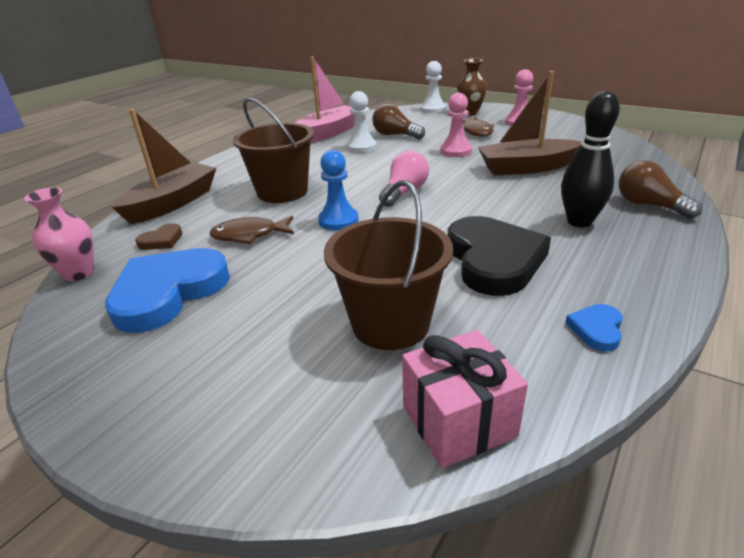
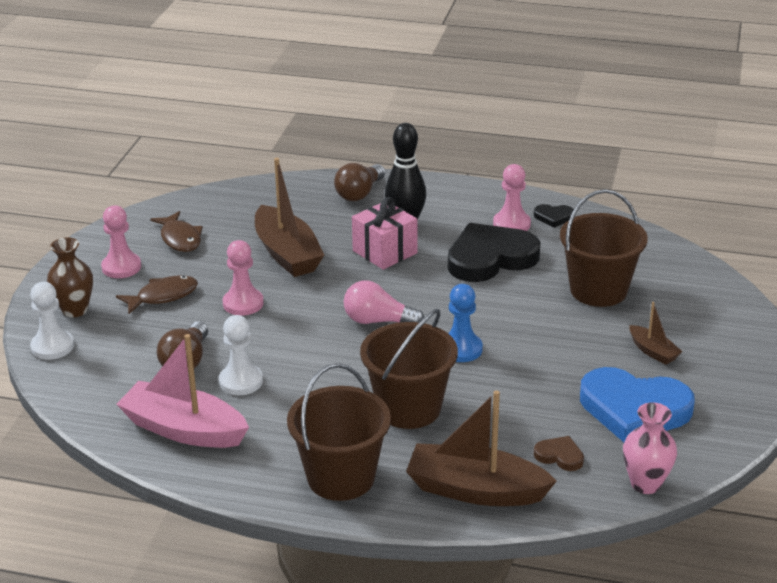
camera: 110 degrees left, 0 degrees up
brown fish [209,216,294,244] -> brown fish moved to [150,211,203,252]
pink gift [402,330,528,468] -> pink gift moved to [352,197,417,270]
blue heart [565,304,623,352] -> black heart [534,204,574,228]
none -> brown bucket [287,363,391,501]
none -> pink pawn [493,164,531,231]
none -> brown boat [629,302,683,365]

